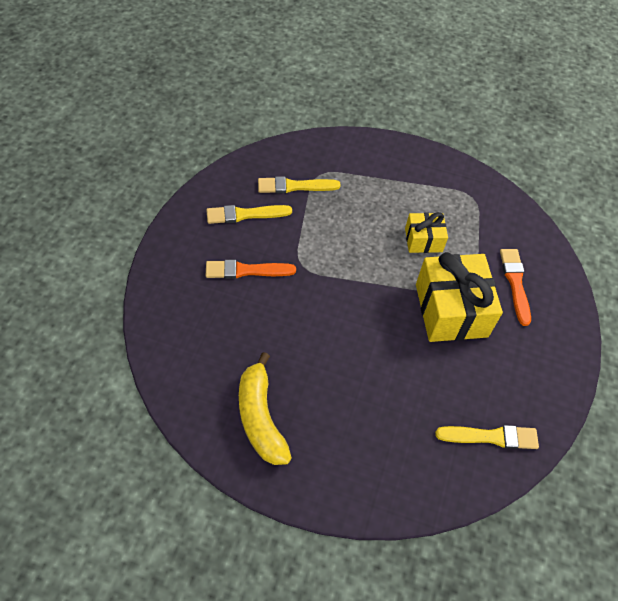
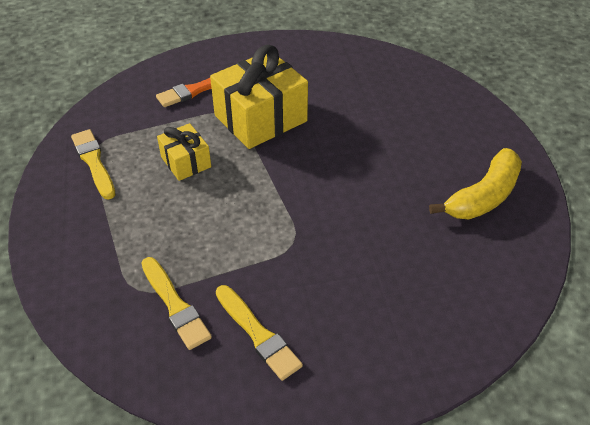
camera: 115 degrees left, 10 degrees down
orange brush [206,260,296,279] -> none
yellow brush [435,425,539,449] -> yellow brush moved to [71,129,115,200]

